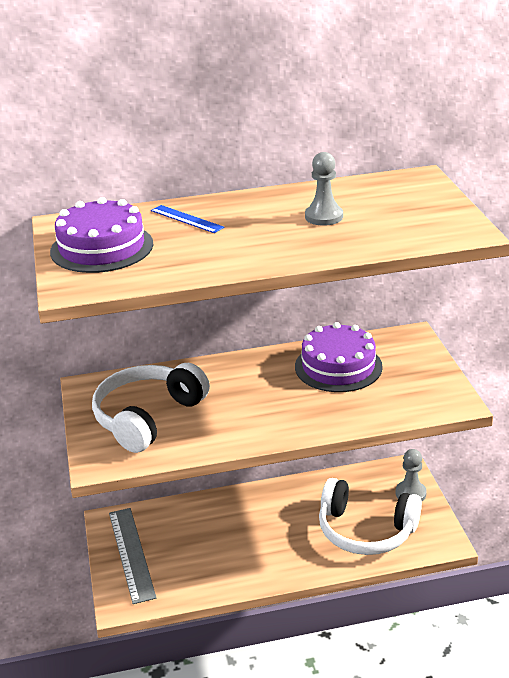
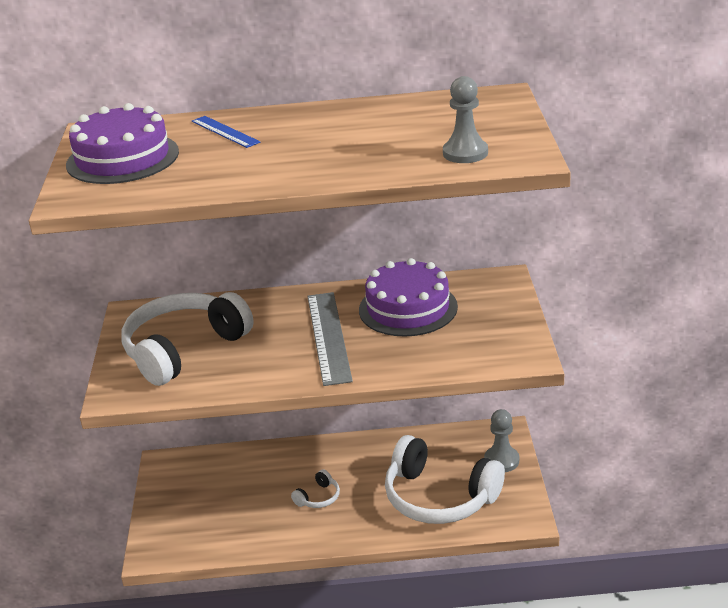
camera: 10 degrees right, 0 degrees up
grey ruler [109,508,156,604] -> grey ruler moved to [307,292,353,386]
grey pawn [305,152,343,226] -> grey pawn moved to [443,76,488,163]
none -> white headphones [291,470,340,508]

